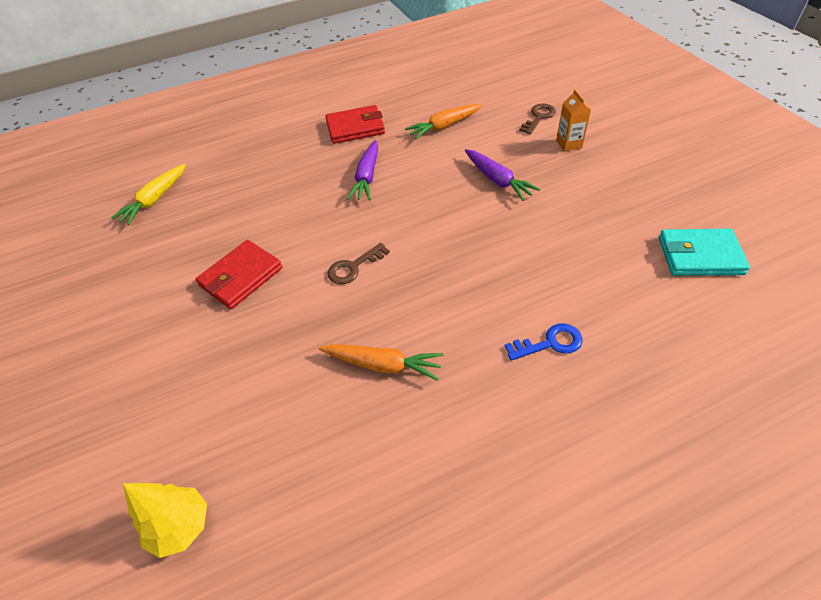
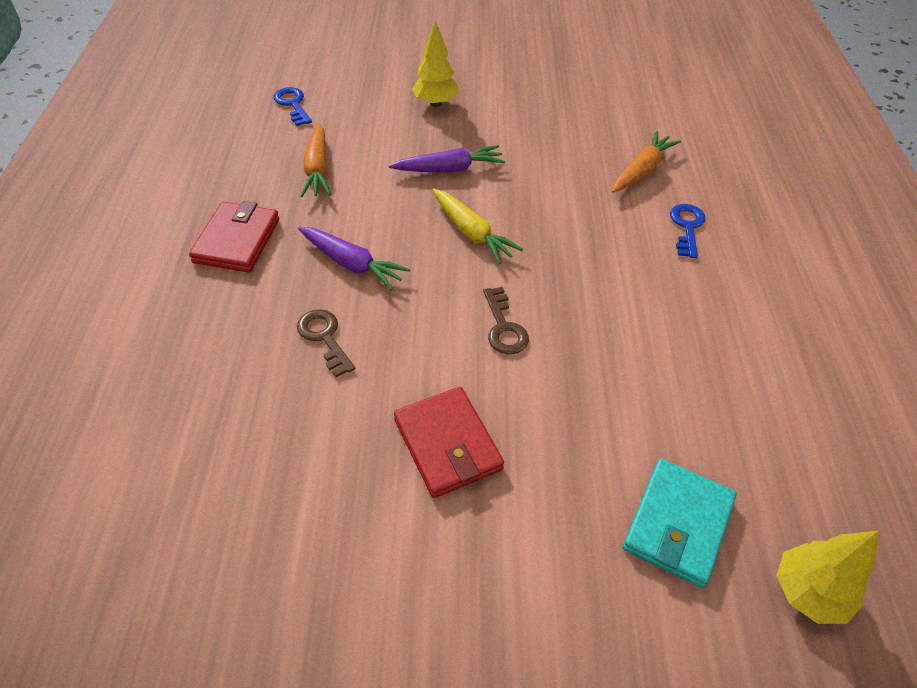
camera: 70 degrees left, 0 degrees up
yellow carrot [111,164,186,225] -> yellow carrot moved to [432,188,523,264]
orange carrot [319,344,443,381] -> orange carrot moved to [612,131,681,193]
brown key [519,103,556,134] -> brown key moved to [297,309,356,377]
orange carton [556,89,591,152] -> yellow tree [412,20,459,107]
turquoise wallet [659,229,750,276] -> turquoise wallet moved to [623,459,736,588]
none -> blue key [274,87,312,126]

